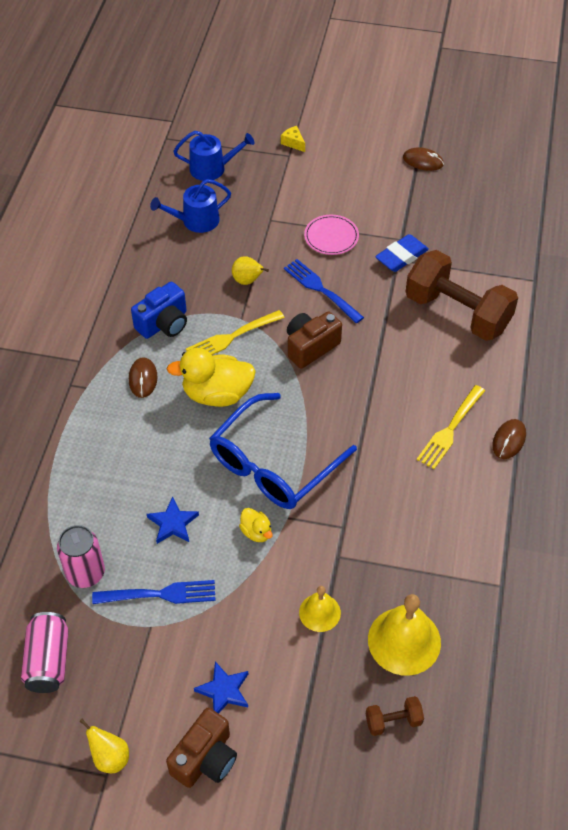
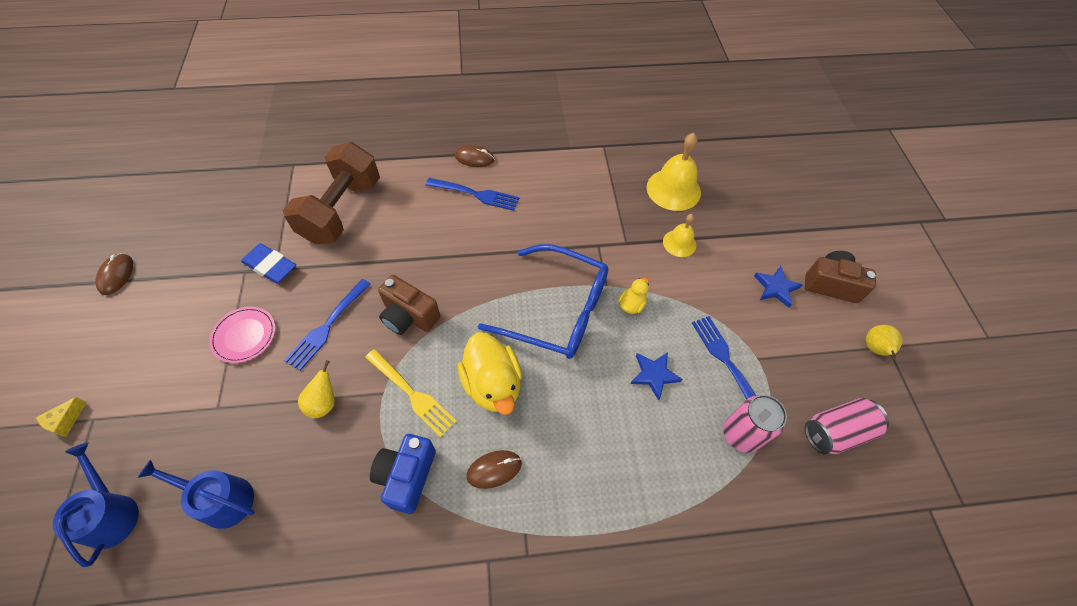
camera: 110 degrees left, 5 degrees up
blue camera [131,282,187,339] -> blue camera turned 105 degrees counterclockwise [370,434,436,514]
blue watering can [150,179,231,233] -> blue watering can turned 150 degrees clockwise [138,460,255,529]
brown dumbbell [366,696,424,736] -> none
yellow fork [417,385,485,469] -> blue fork [426,178,519,211]

